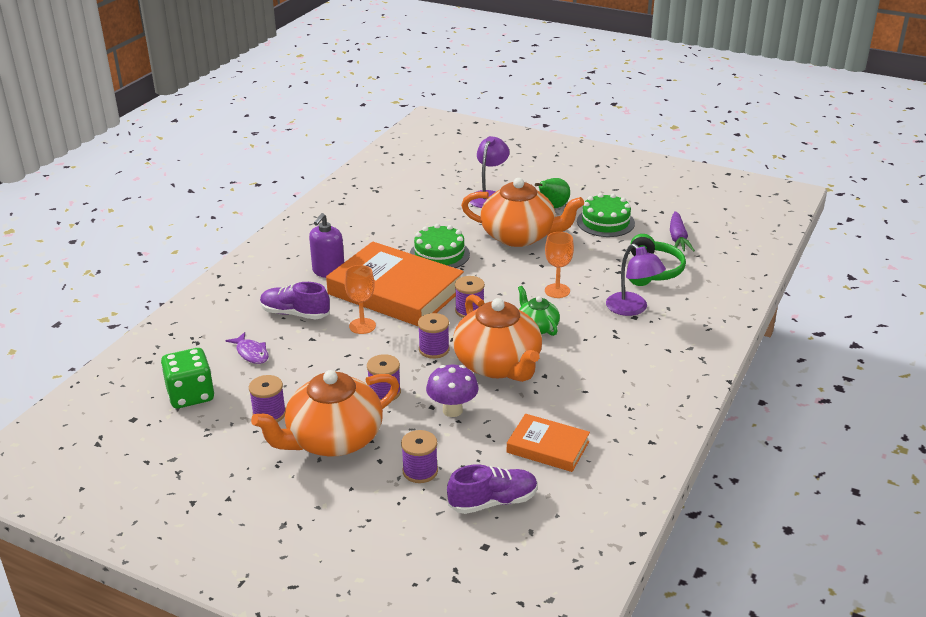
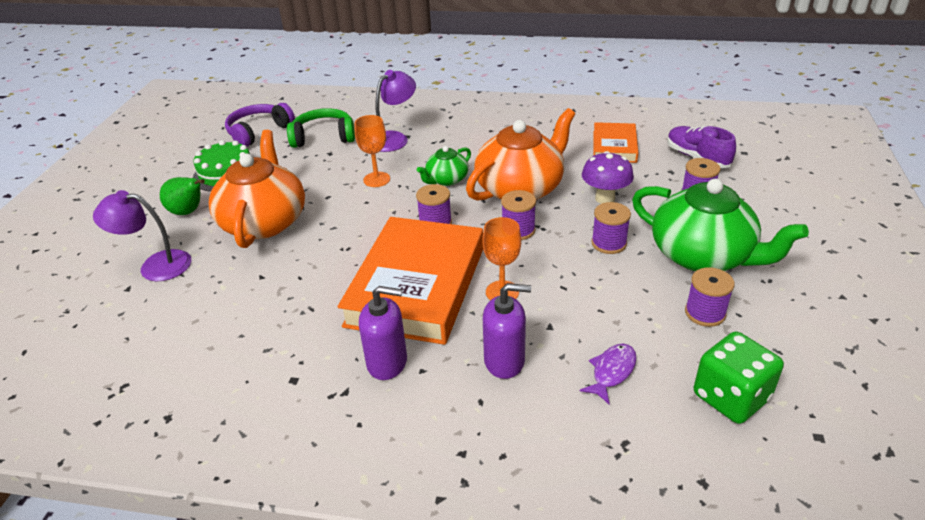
camera: 105 degrees left, 5 degrees up
orange teapot [251,370,399,457] -> green teapot [632,179,809,271]
purple shoe [260,282,330,319] -> purple soap dispenser [483,283,531,379]
green cake [410,224,470,268] -> none
purple carrot [670,211,695,252] -> purple headphones [225,103,295,147]

